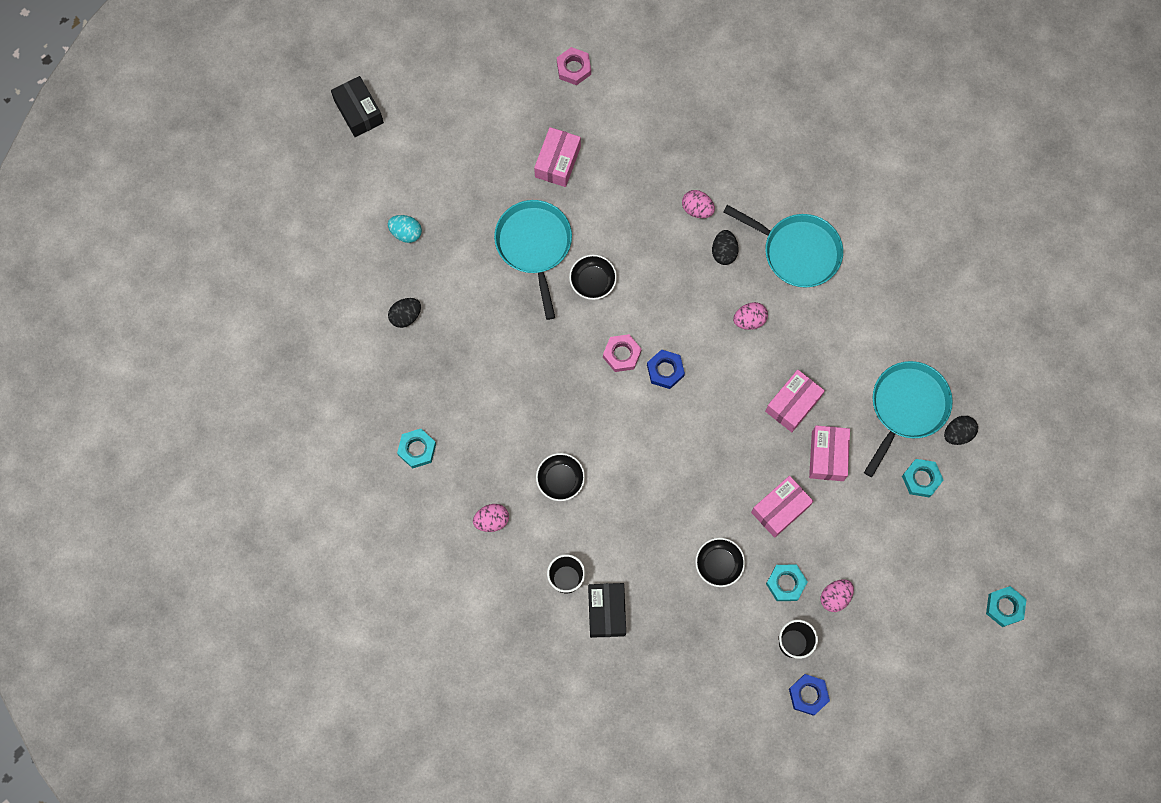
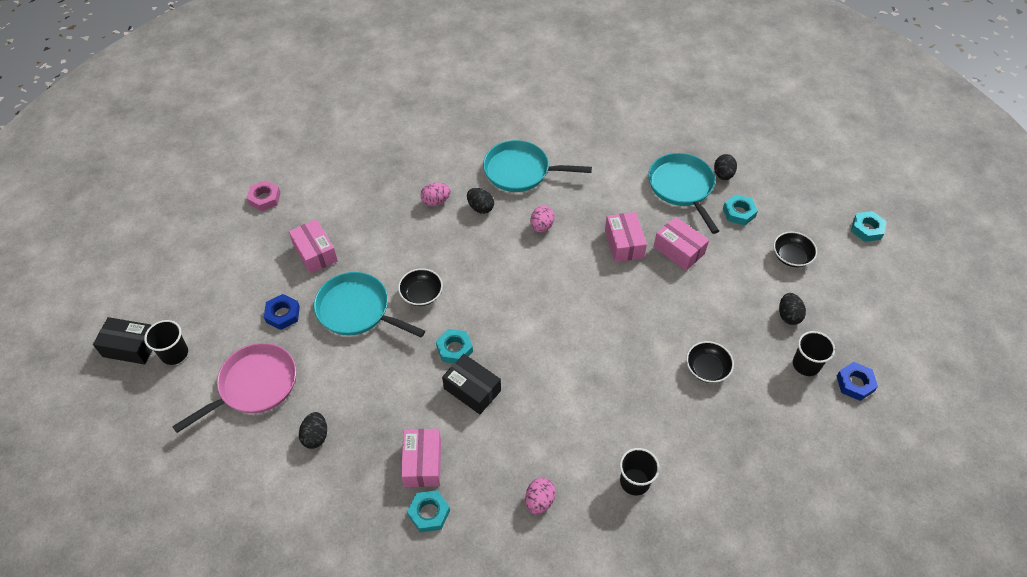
camera: 50 degrees left, 20 degrees down
turquoise egg [388,215,422,243] -> pink pan [172,343,296,433]
black bowl [536,453,585,501] -> black bowl moved to [773,232,817,267]
black box [588,583,626,638] -> black box moved to [442,354,501,414]
pink nut [603,334,642,372] -> none
blue nut [647,350,685,389] -> blue nut moved to [264,294,300,330]
turquoise pan [723,205,843,287] -> turquoise pan turned 150 degrees counterclockwise [483,140,592,192]
pink box [751,476,813,538] -> pink box moved to [401,429,441,487]
turquoise nut [766,565,808,601] -> turquoise nut moved to [436,329,473,363]
pink egg [821,579,854,612] -> black egg [779,293,806,325]
none -> black cup [144,320,188,365]

